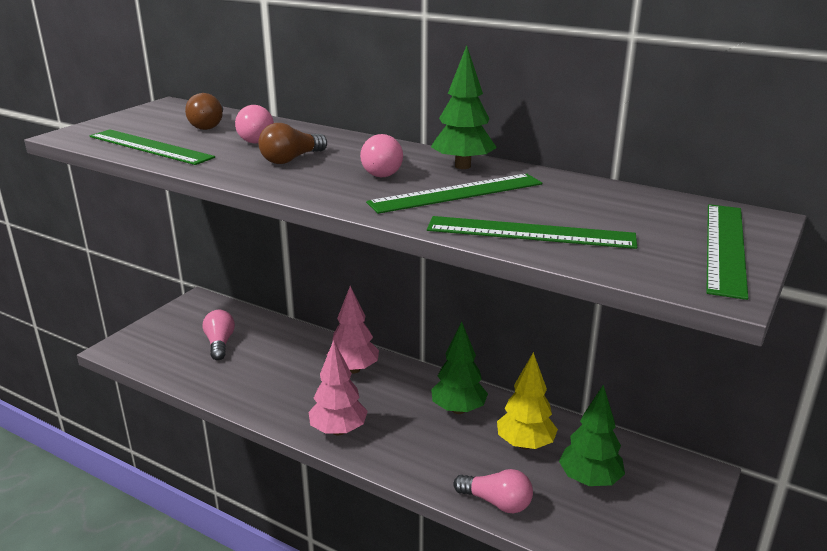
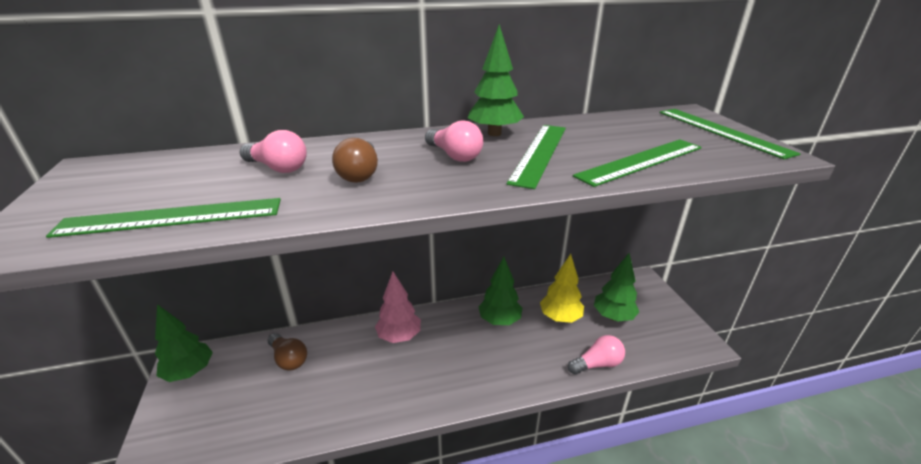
camera: 45 degrees left, 5 degrees up
brown light bulb [185,93,223,130] -> brown light bulb moved to [267,333,307,371]
pink light bulb [203,310,235,360] -> none
pink tree [309,340,368,435] -> none
none -> green tree [155,304,213,382]

